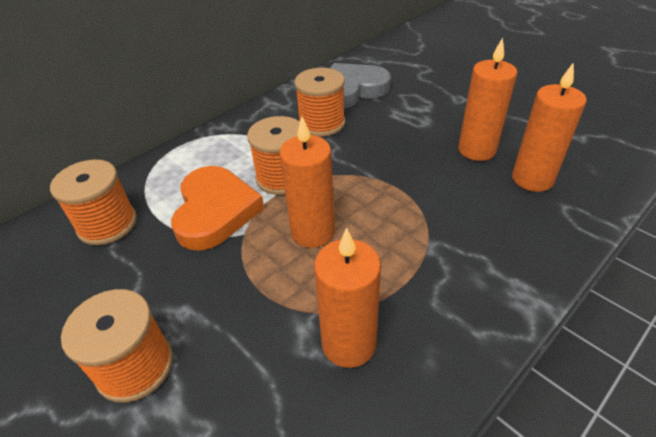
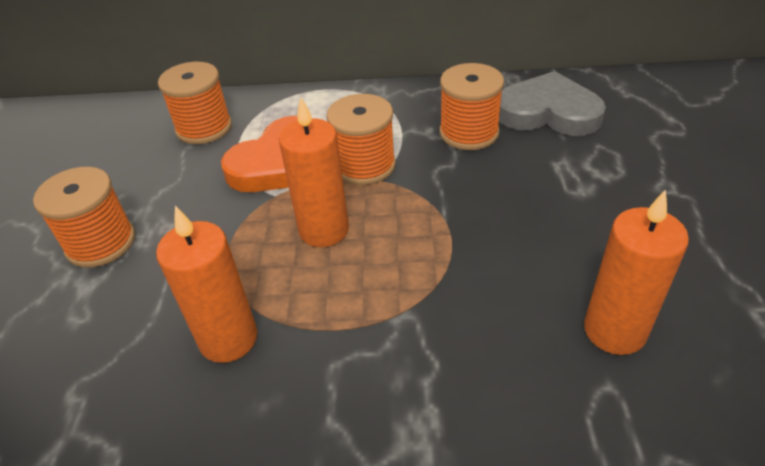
camera: 45 degrees right, 0 degrees up
orange candle [458,38,517,161] -> none

